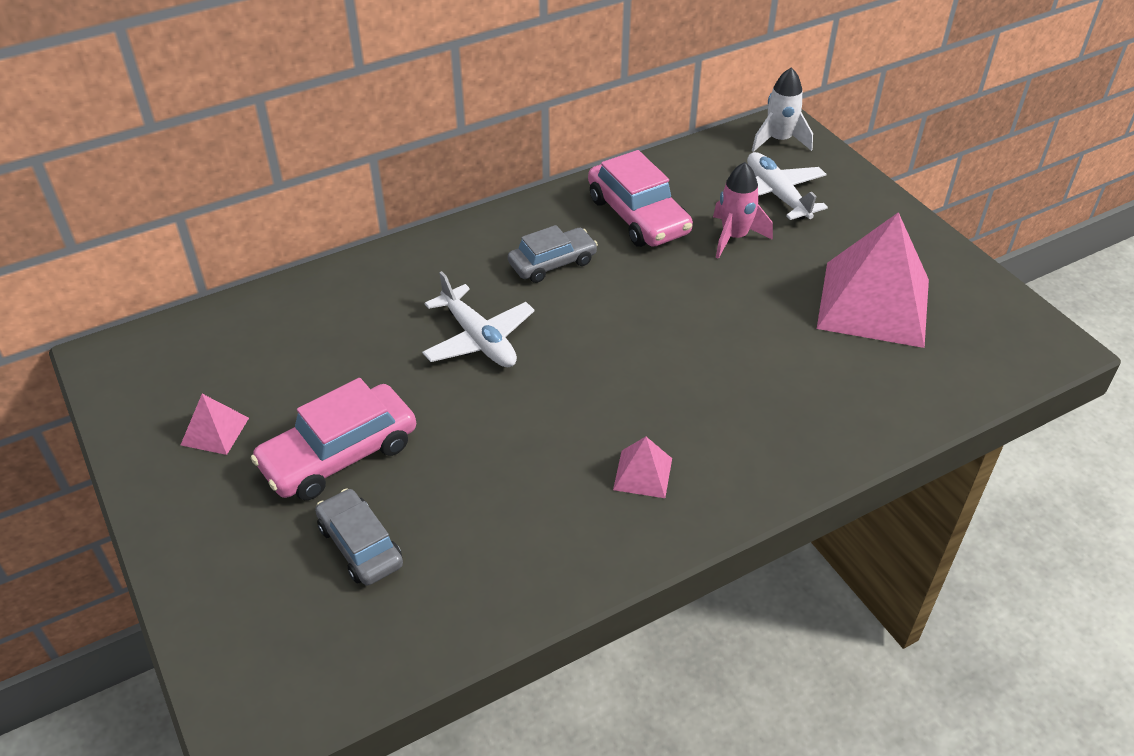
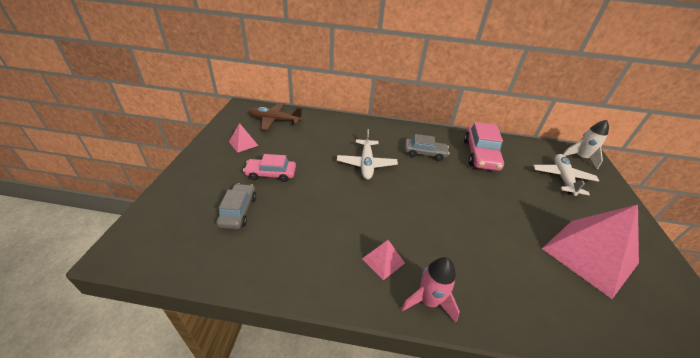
camera: 35 degrees right, 5 degrees down
pink car [251,378,416,500] -> pink car [243,154,296,182], size x0.66
pink rocket [713,162,773,259] -> pink rocket moved to [401,257,460,323]
none -> brown plane [249,103,303,131]

